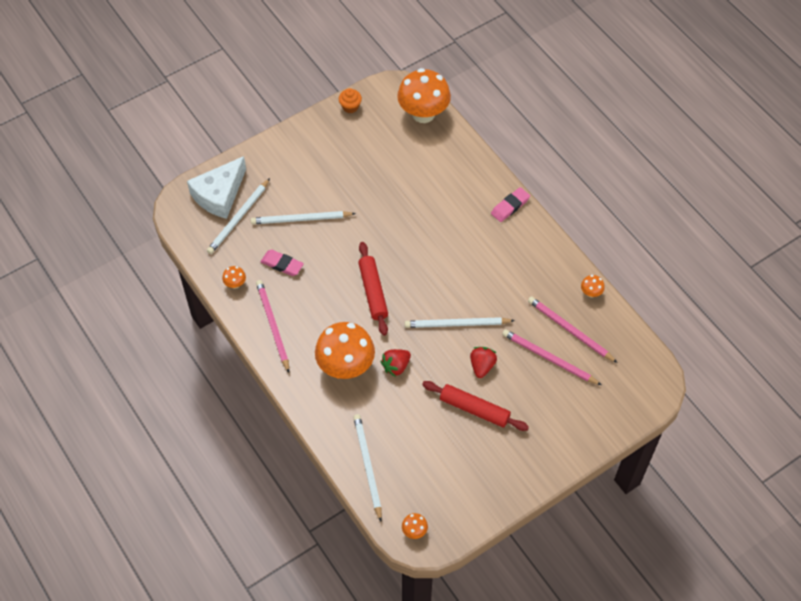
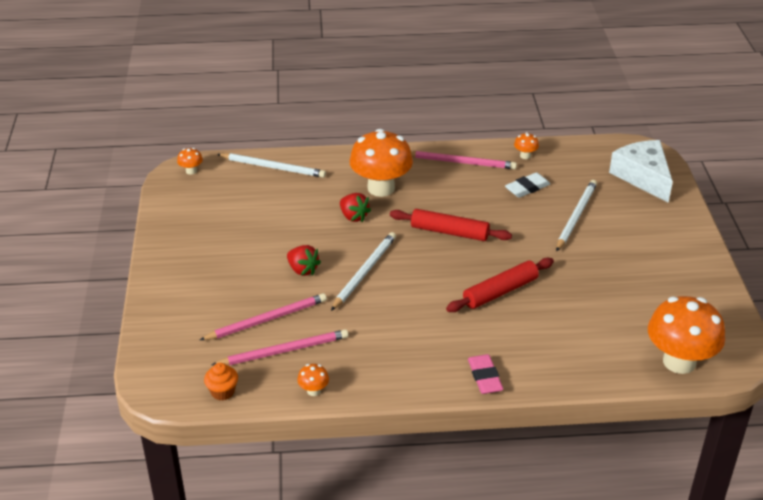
camera: 120 degrees right, 20 degrees down
white pencil [207,178,270,254] -> none
pink eraser [261,250,304,276] -> white eraser [505,172,550,198]
orange cupcake [339,88,362,113] -> orange cupcake moved to [204,363,238,400]
red strawberry [380,349,411,377] -> red strawberry turned 150 degrees clockwise [340,193,371,222]
red rolling pin [422,381,529,431] -> red rolling pin moved to [446,258,554,312]

